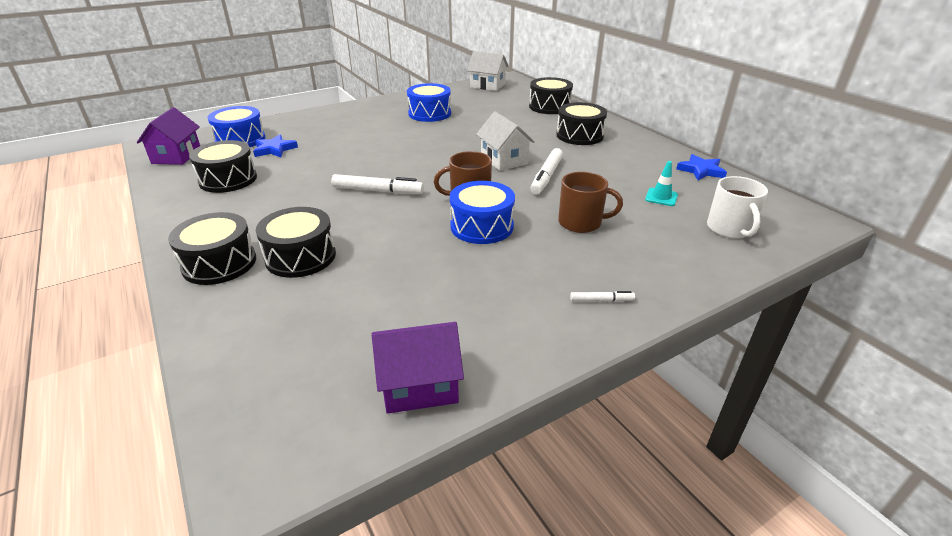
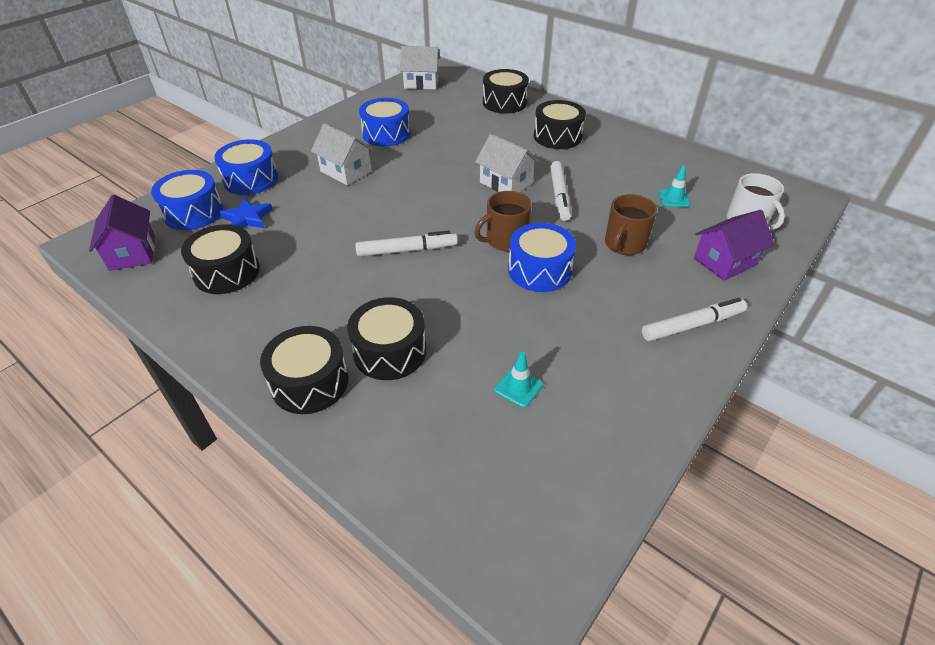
camera: 20 degrees left, 10 degrees up
purple house [372,322,464,414] -> purple house moved to [694,210,774,281]
brown mug [558,172,623,233] -> brown mug turned 135 degrees clockwise [605,194,657,255]
white marker [570,291,635,302] -> white marker [642,298,747,341], size x1.97
blue star [676,154,727,181] -> none
none -> blue drum [214,139,278,195]
none -> white house [311,123,374,185]
none -> turquoise traffic cone [495,352,543,407]

